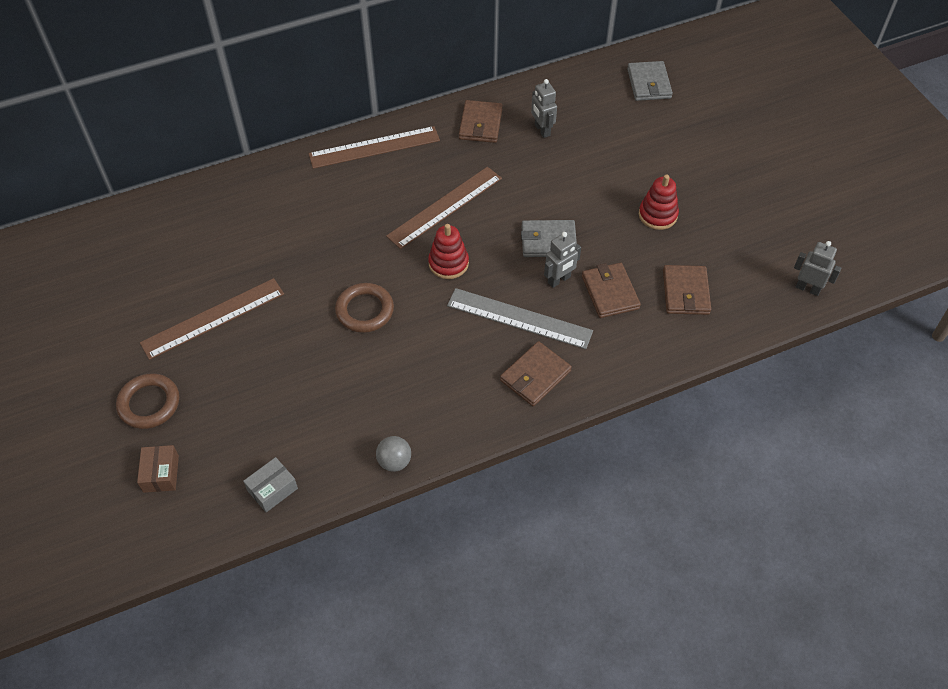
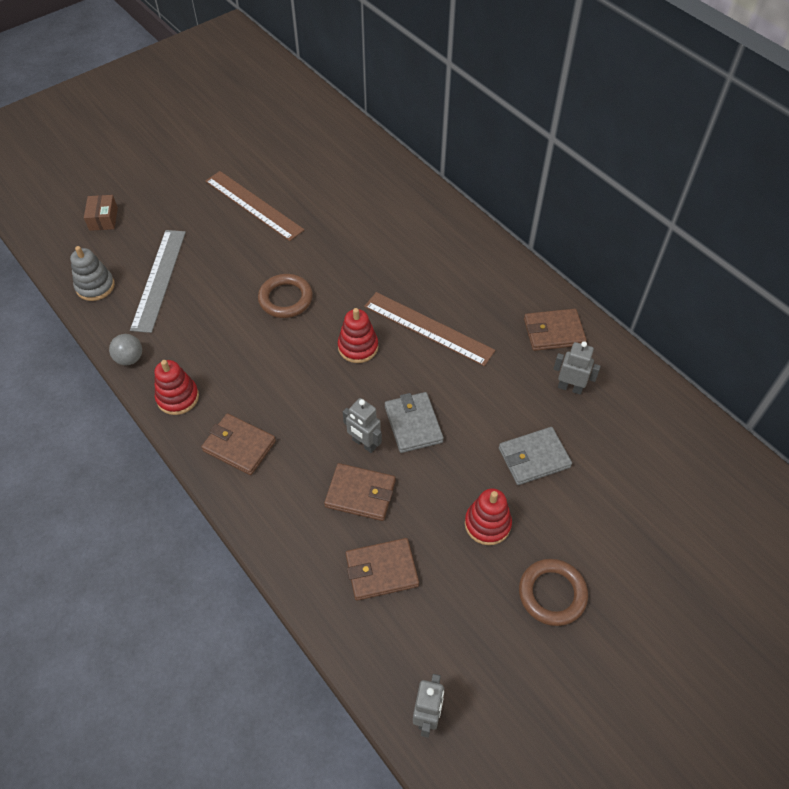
camera: 75 degrees right, 0 degrees up
brown ring [116,373,179,429] -> brown ring moved to [519,559,588,626]
brown box [137,445,179,493] -> brown box turned 75 degrees counterclockwise [84,195,118,231]
grey box [243,457,298,512] -> grey stacking toy [70,246,115,301]
brown ruler [309,126,440,169] -> none
grey ruler [447,288,593,349] -> grey ruler moved to [130,230,186,333]
grey robot [531,79,557,138] -> grey robot turned 60 degrees clockwise [553,341,601,395]
brown wallet [582,263,641,318] -> brown wallet turned 45 degrees clockwise [324,463,396,521]
grey wallet [627,61,673,101] -> grey wallet moved to [499,427,572,485]
none -> red stacking toy [154,360,199,415]

